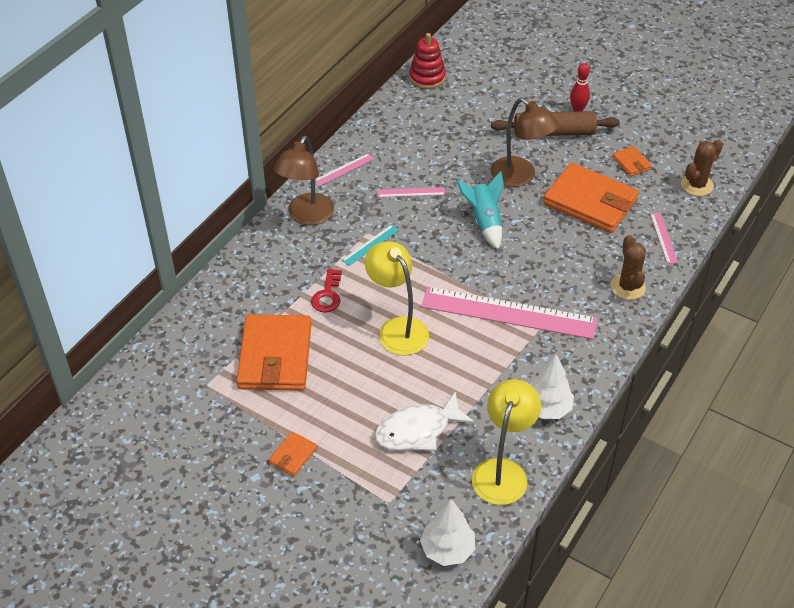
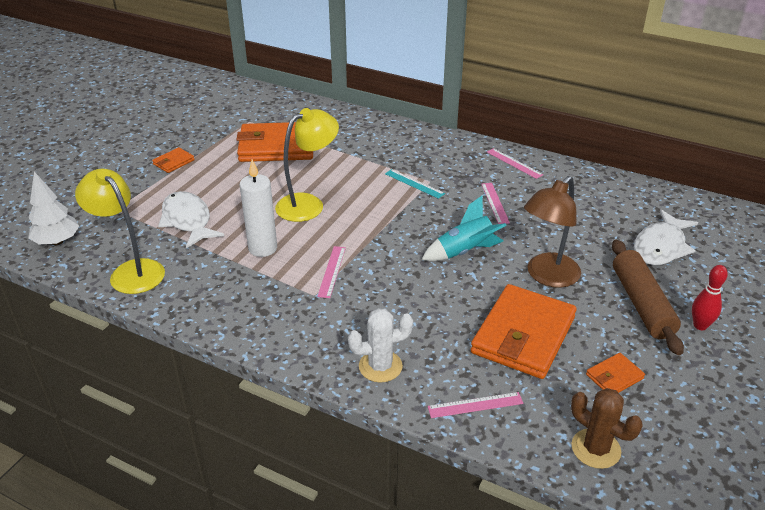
camera: 85 degrees right, 10 degrees down
orange wallet [269,431,317,476] -> orange wallet turned 75 degrees counterclockwise [152,147,195,173]
brown lamp [274,136,334,225] -> none
red key [311,269,342,313] -> none
red stacking toy [409,33,446,89] -> none
pink ruler [421,287,597,339] -> pink ruler [317,246,346,298], size x0.43
yellow lamp [472,379,541,505] -> yellow lamp turned 150 degrees counterclockwise [75,169,165,294]
white tree [530,354,574,419] -> none
brown cactus [611,235,646,300] -> white cactus [348,308,413,383]
none -> white candle [240,160,277,257]
none -> white fish [634,209,698,265]

